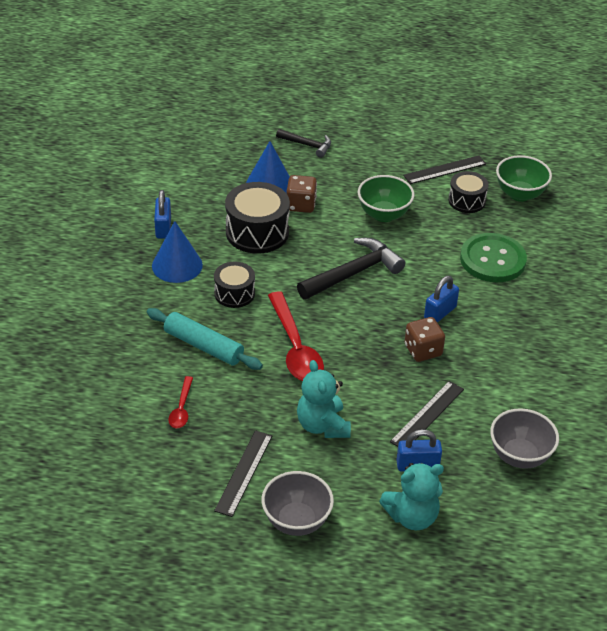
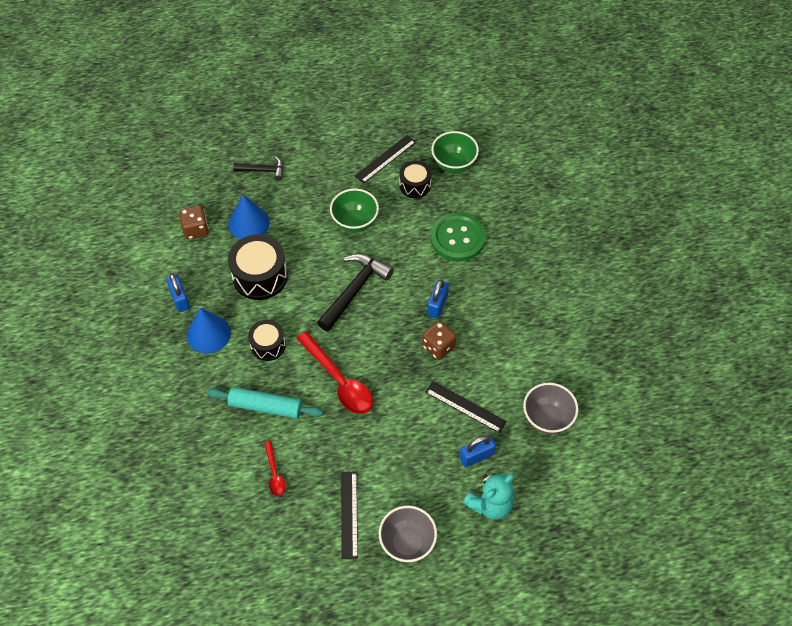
camera: 20 degrees left, 15 degrees up
brown dice [286,175,317,213] -> brown dice moved to [179,205,209,240]
turquoise teddy bear [297,360,351,438] -> none
black ruler [390,381,464,447] -> black ruler turned 75 degrees counterclockwise [426,381,507,433]

